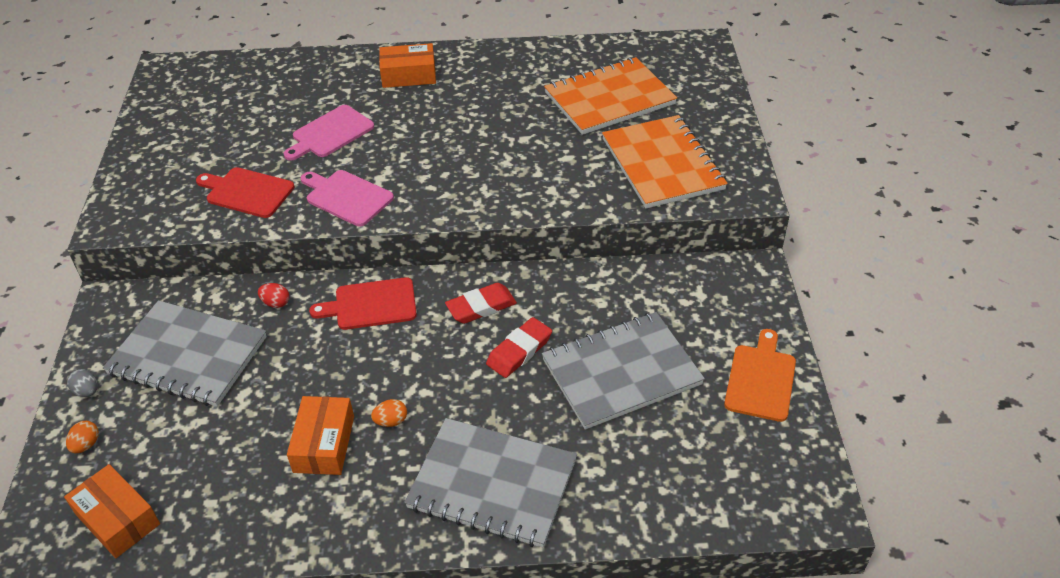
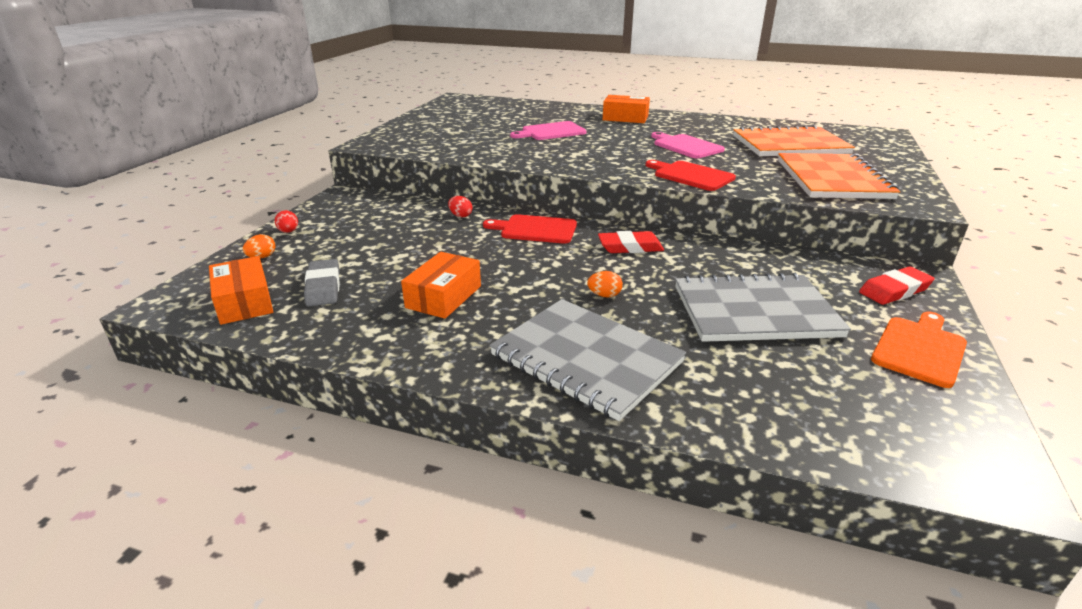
camera: 20 degrees right, 15 degrees down
grey egg [67,369,98,397] -> red egg [275,210,298,233]
grey notebook [103,300,267,407] -> none
red cutting board [196,167,295,218] -> red cutting board moved to [646,160,736,191]
pink cutting board [301,170,394,227] -> pink cutting board moved to [651,132,725,158]
orange egg [371,399,407,427] -> orange egg moved to [587,271,623,297]
red eraser [486,317,552,378] -> red eraser moved to [859,266,934,305]
none -> grey eraser [304,259,340,307]

